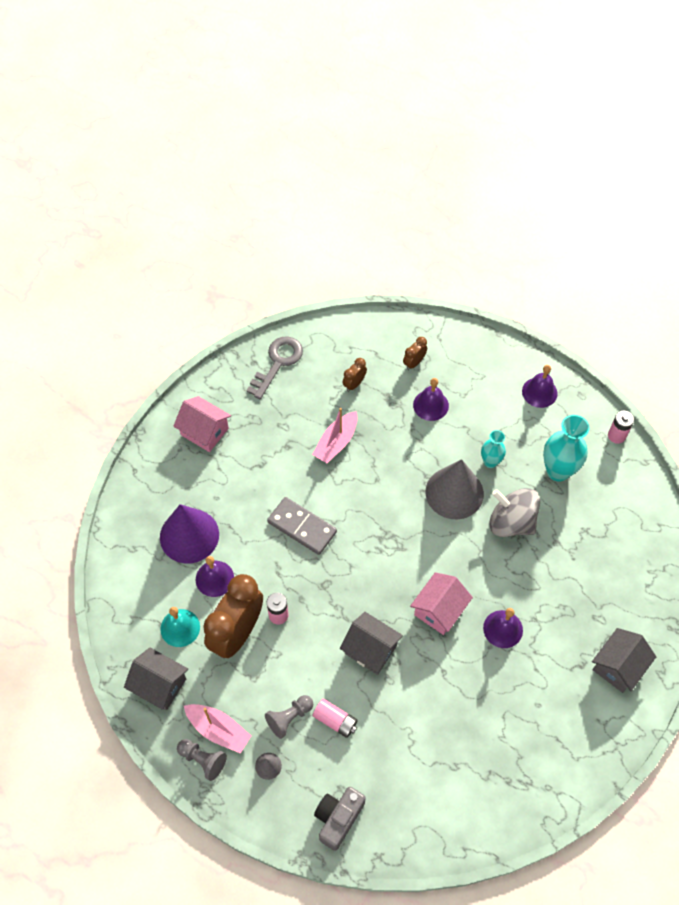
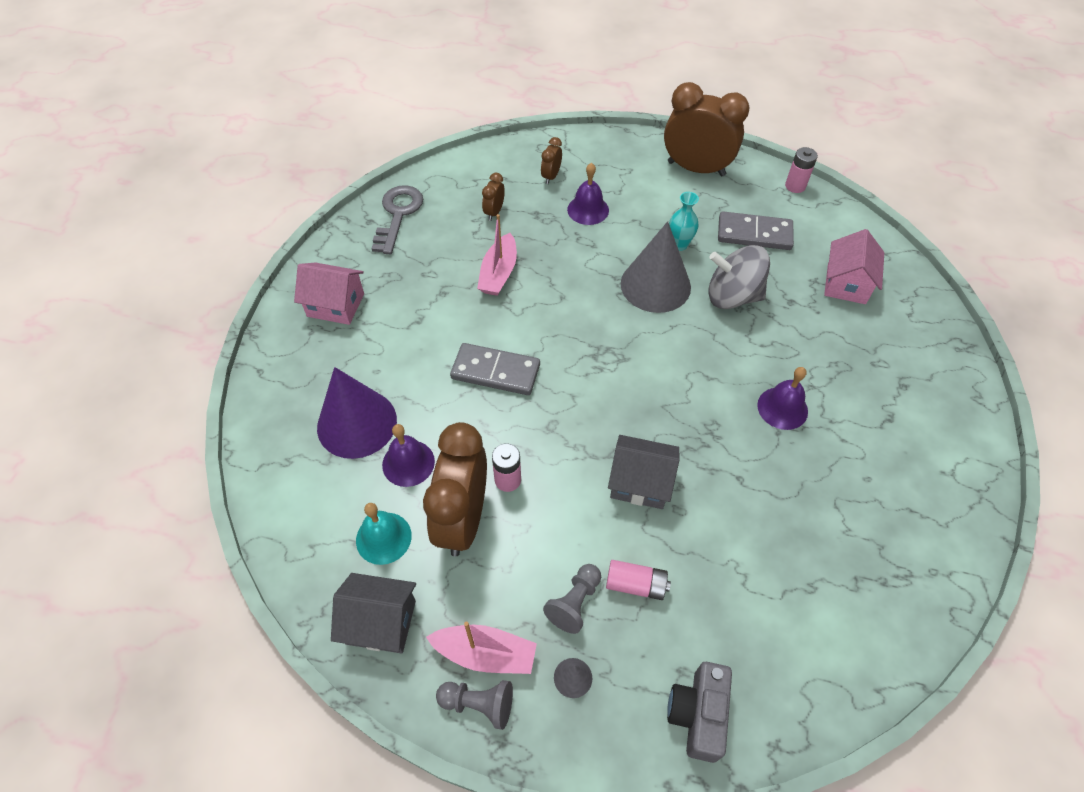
camera: 20 degrees left, 5 degrees down
pink house [410,572,473,635] -> pink house moved to [824,229,884,304]
purple bell [522,365,558,408] -> brown clock [664,82,750,176]
turquoise vase [543,415,589,482] -> grey domino [718,211,794,250]
grey house [592,628,656,693] -> none

